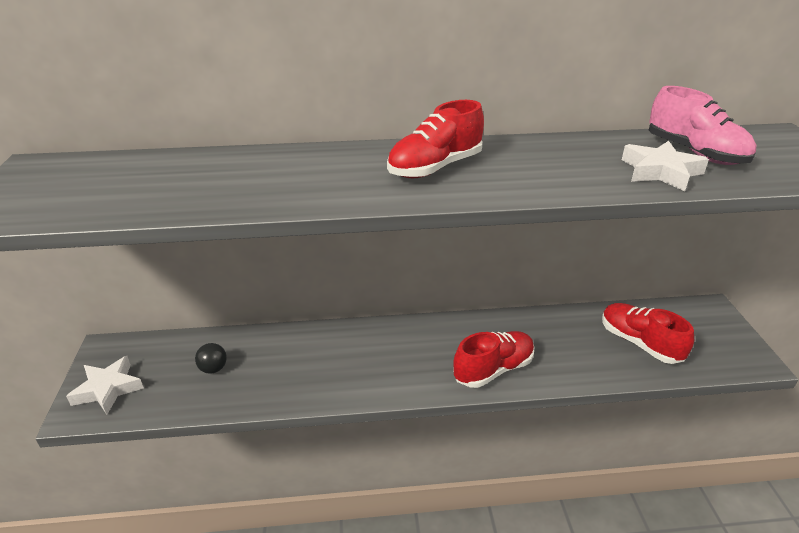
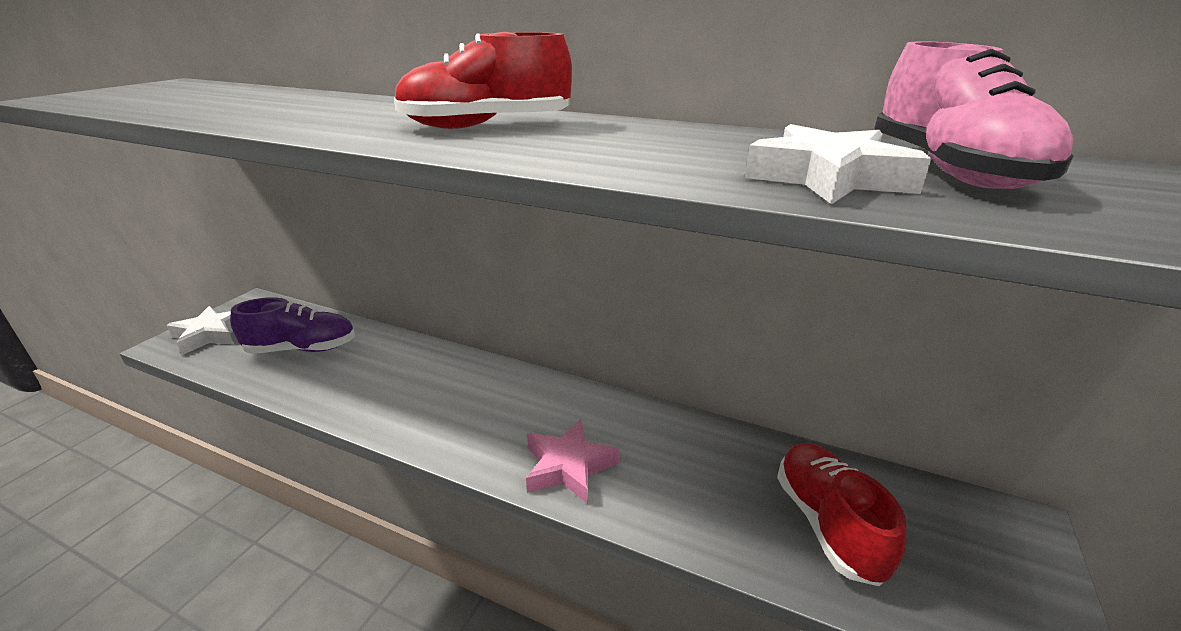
camera: 30 degrees right, 5 degrees down
black ball [195,343,227,374] -> purple shoe [230,297,355,354]
red shoe [453,331,534,388] -> pink star [526,419,619,504]

